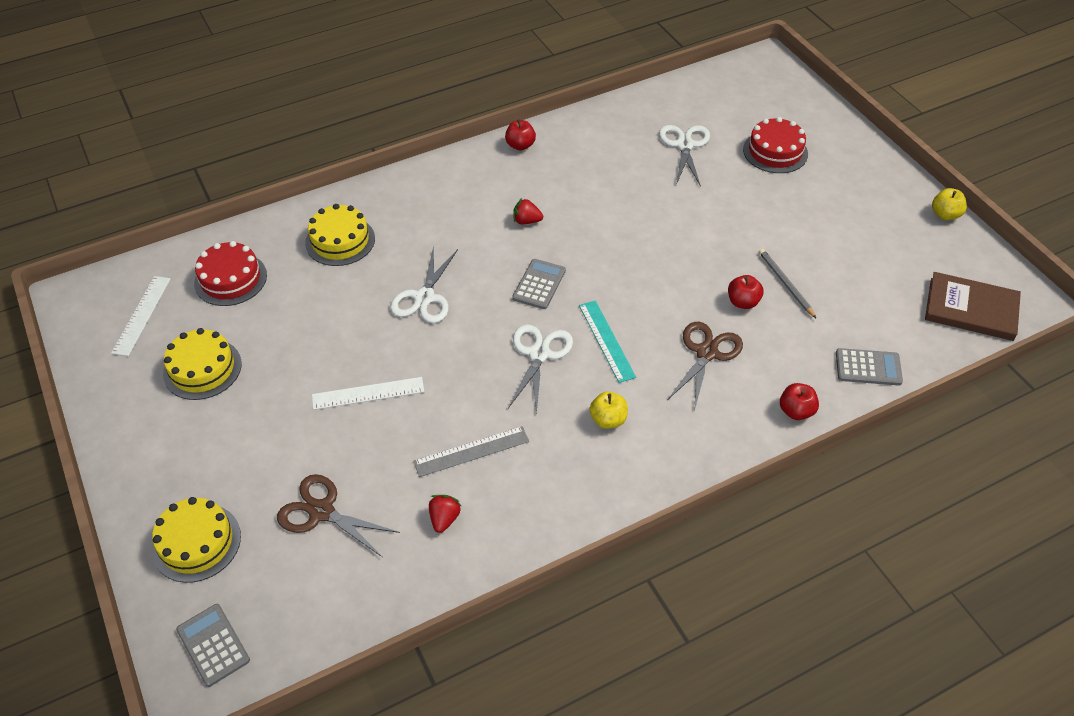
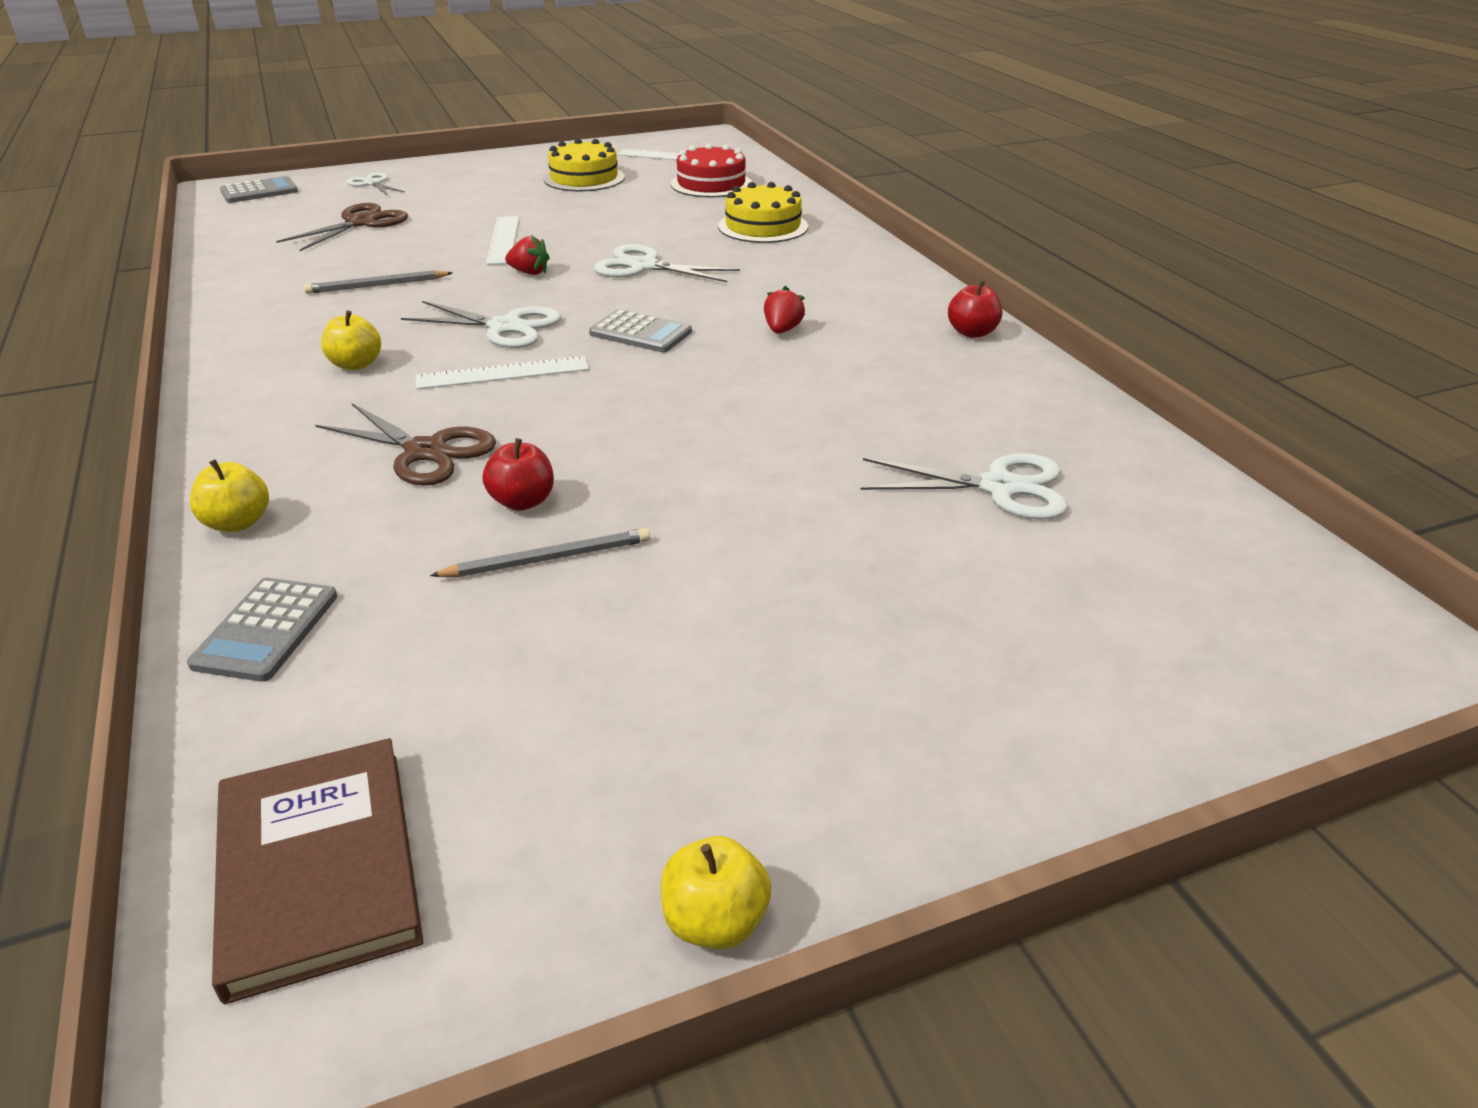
camera: 95 degrees right, 15 degrees down
yellow cake [152,497,241,583] -> white scissors [346,172,405,195]
grey ruler [413,426,529,477] -> grey pencil [304,270,452,294]
red strawberry [429,495,461,533] -> red strawberry moved to [505,235,550,275]
turquoise ruler [579,300,636,383] -> white ruler [416,356,589,389]
red cake [743,117,808,173] -> none
red apple [780,383,819,420] -> yellow apple [190,459,269,532]
brown book [925,272,1021,341] -> brown book turned 45 degrees counterclockwise [212,738,424,1004]

